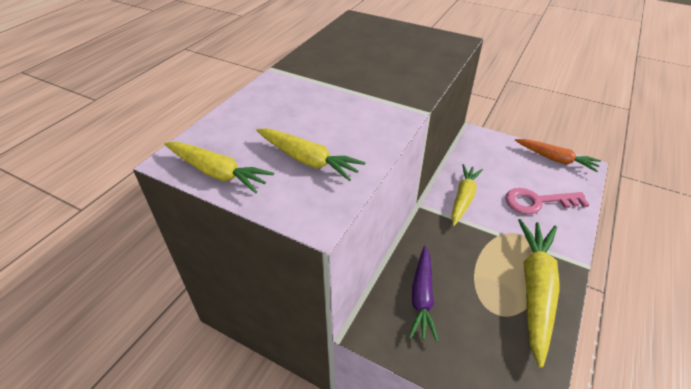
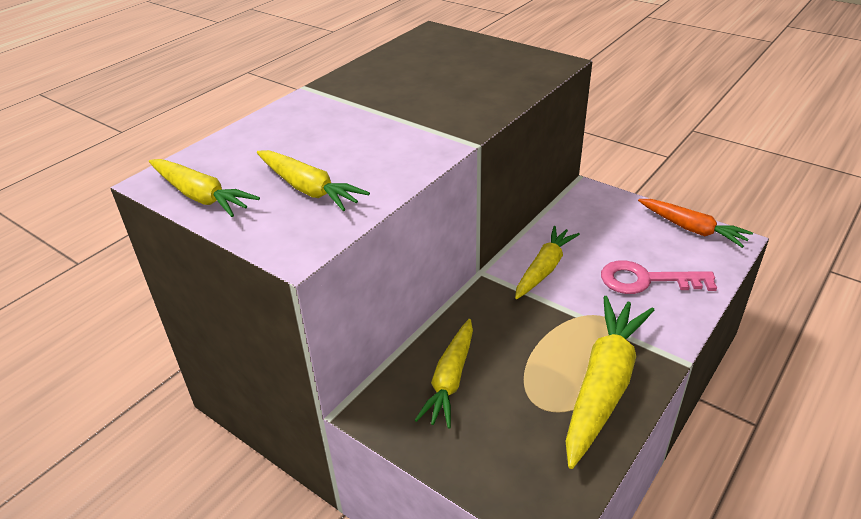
camera: 10 degrees right, 5 degrees down
purple carrot [409,246,438,342] -> yellow carrot [415,319,473,429]

